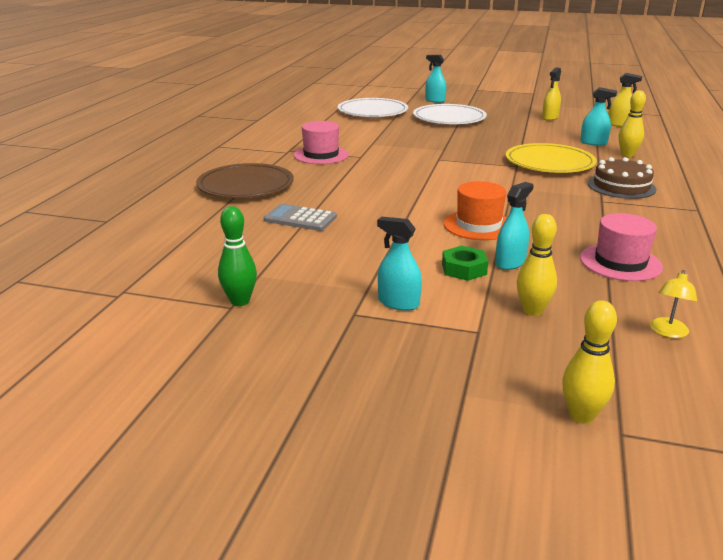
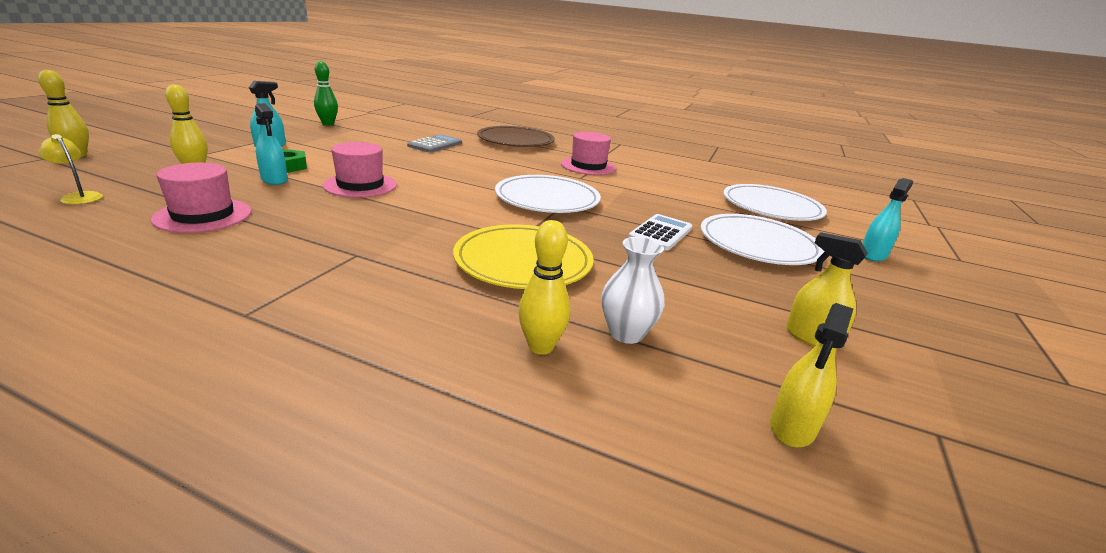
camera: 95 degrees right, 0 degrees up
orange hat [444,181,507,240] -> pink hat [323,142,397,198]
turquoise spray bottle [580,87,617,146] -> white vase [601,237,665,344]
brown cake [588,157,657,199] -> none
none -> white plate [495,175,601,213]
none -> white calculator [628,214,692,250]

